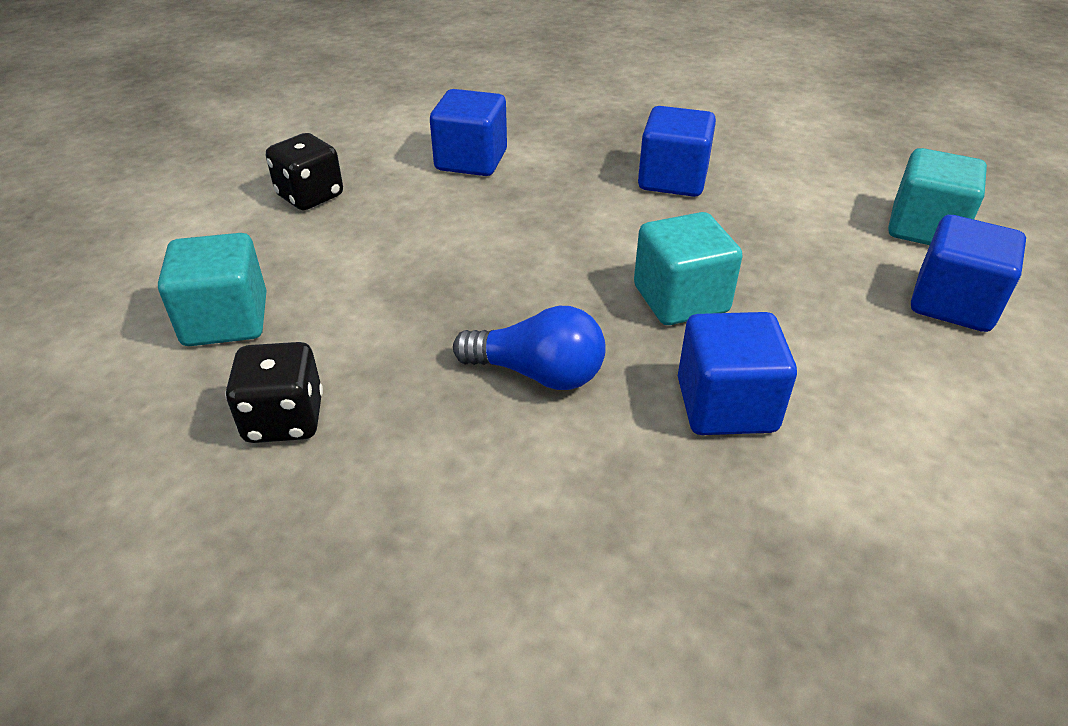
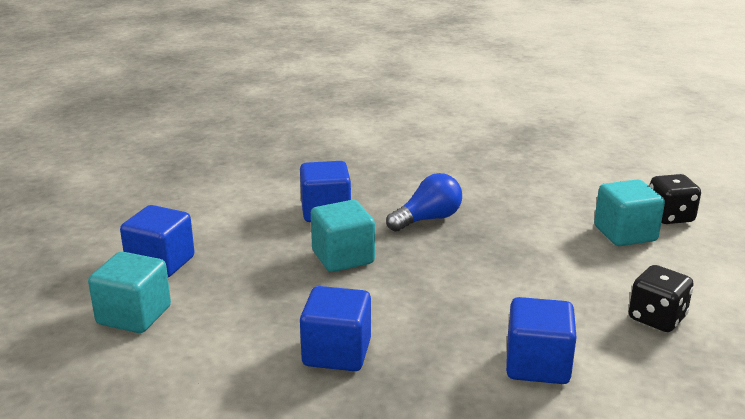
camera: 175 degrees right, 15 degrees down
black dice [225,342,323,443] -> black dice moved to [650,174,701,224]
blue light bulb [453,306,606,390] -> blue light bulb turned 135 degrees clockwise [386,173,462,232]

